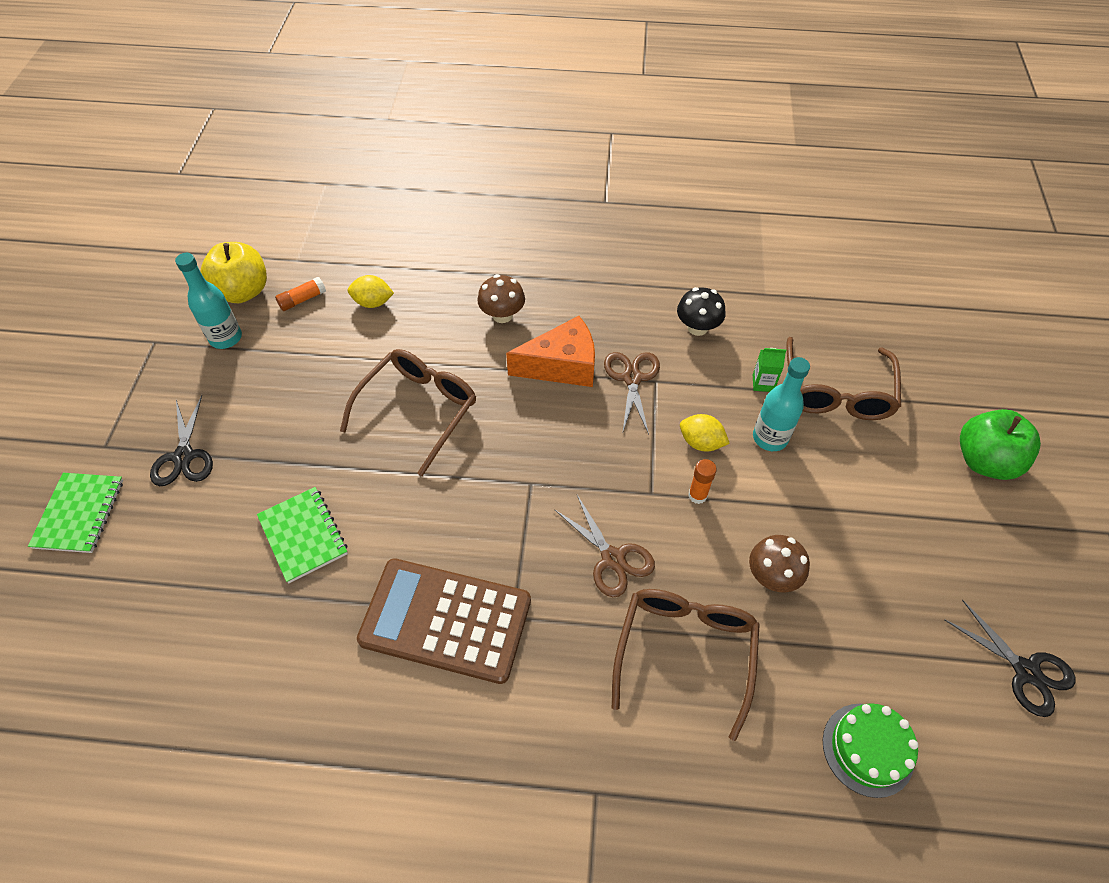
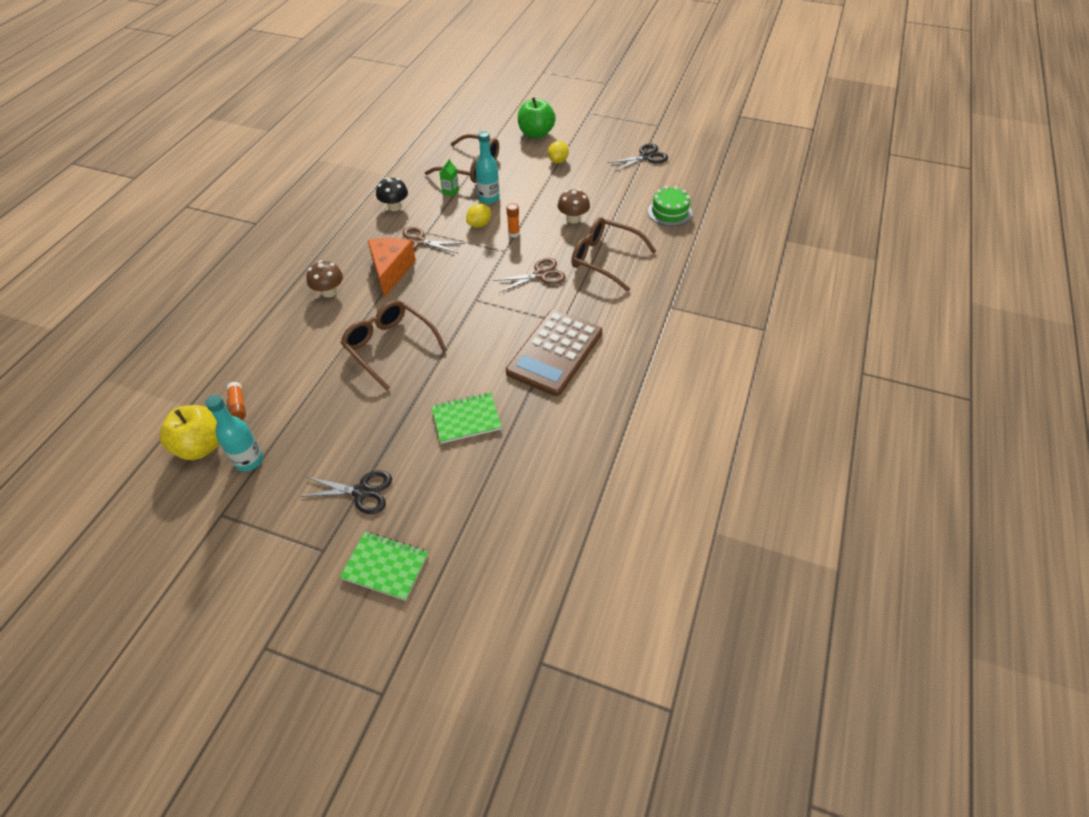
camera: 75 degrees left, 5 degrees down
yellow lemon [348,275,394,308] -> yellow lemon moved to [548,141,569,163]

